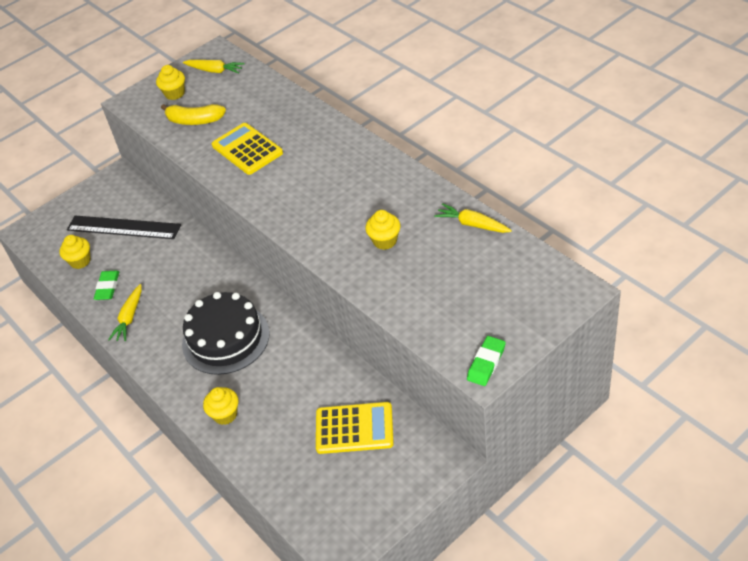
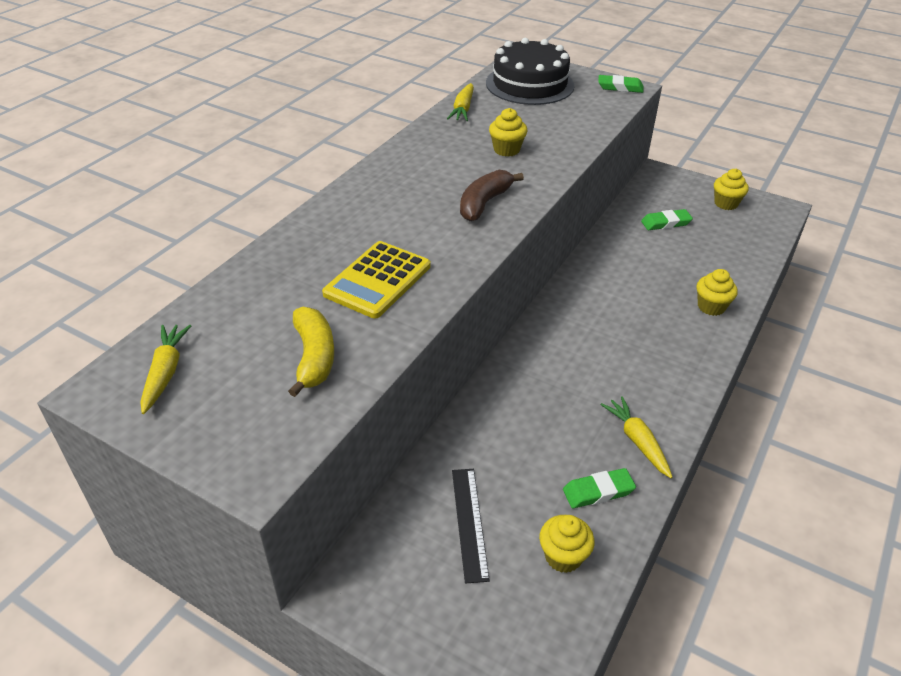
camera: 115 degrees left, 5 degrees down
black ruler [67,216,181,239] -> black ruler [452,469,490,584], size x0.65
yellow carrot [108,284,142,341] -> yellow carrot turned 105 degrees counterclockwise [600,396,672,478]
yellow cupcake [156,65,185,100] -> yellow cupcake moved to [714,169,749,210]
black cake [182,292,270,375] -> black cake moved to [486,38,574,105]
yellow calculator [316,402,394,454] -> green eraser [641,209,693,230]
none -> brown banana [460,170,524,221]

